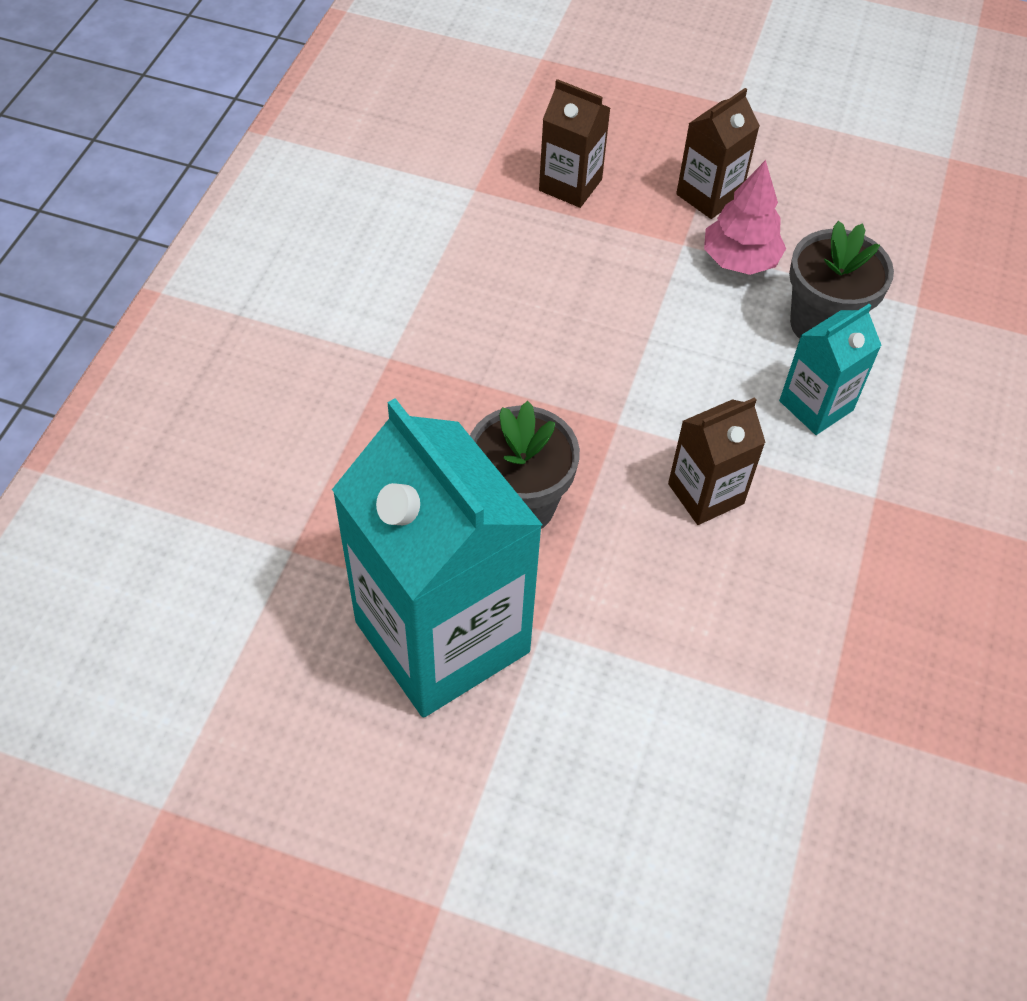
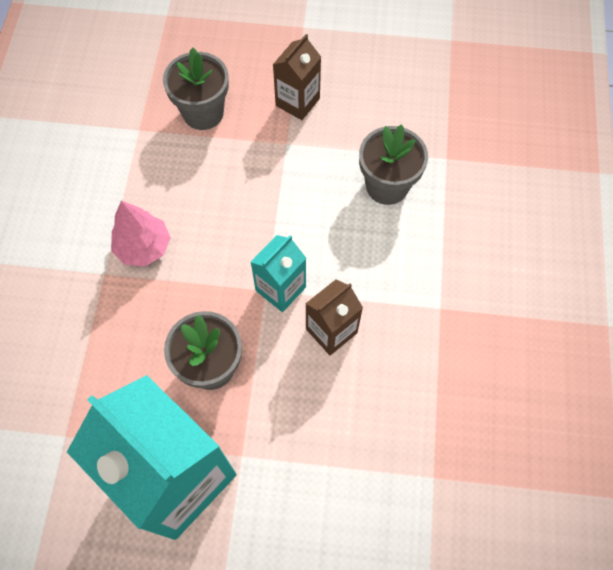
camera: 10 degrees left, 10 degrees up
brown carton [539,79,610,208] -> grey flower pot [163,48,229,130]
pink tree [704,160,786,275] -> pink tree moved to [111,201,171,266]
turquoise carton [779,304,882,435] -> turquoise carton moved to [251,235,306,312]

